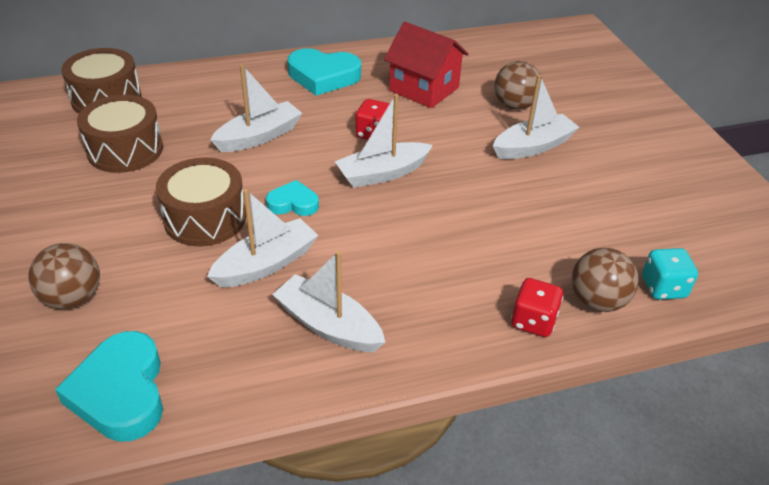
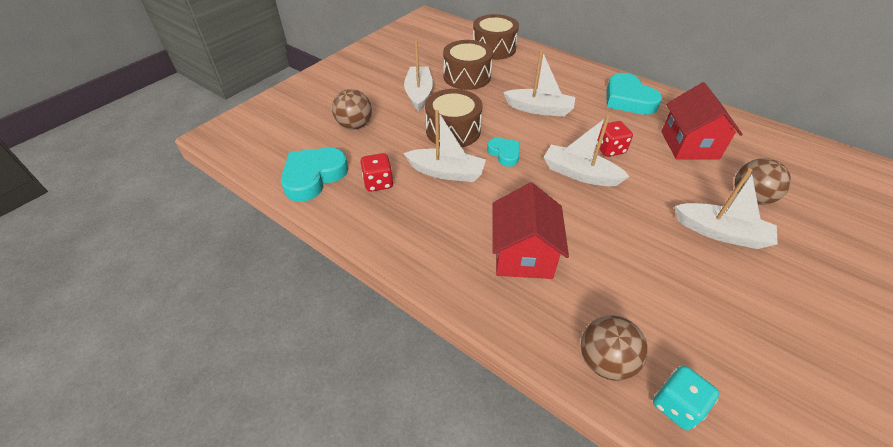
camera: 55 degrees right, 5 degrees up
white boat [272,251,386,352] -> white boat moved to [404,40,433,111]
red dice [511,278,564,337] -> red dice moved to [360,153,394,192]
none -> red house [492,183,569,279]

